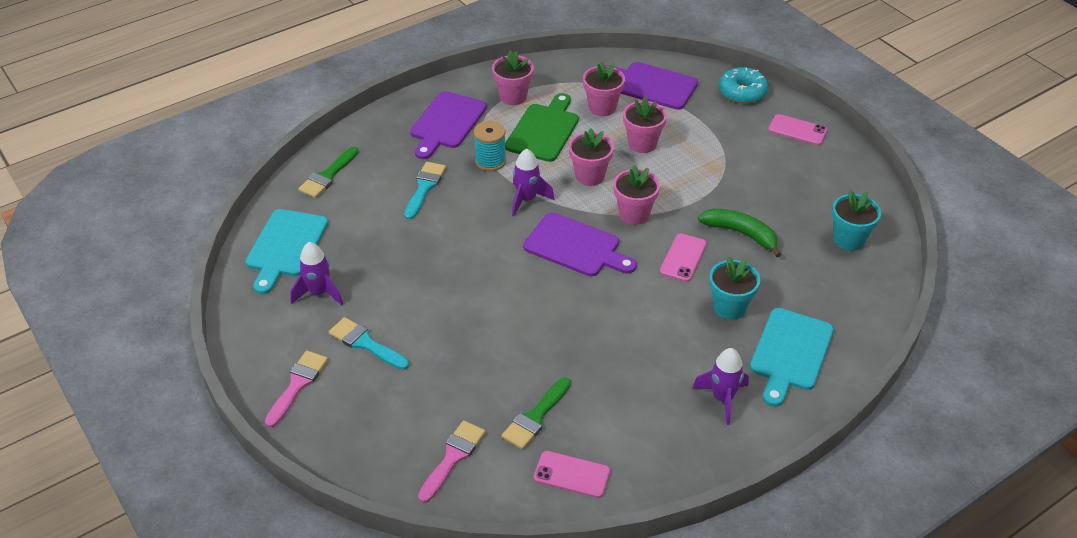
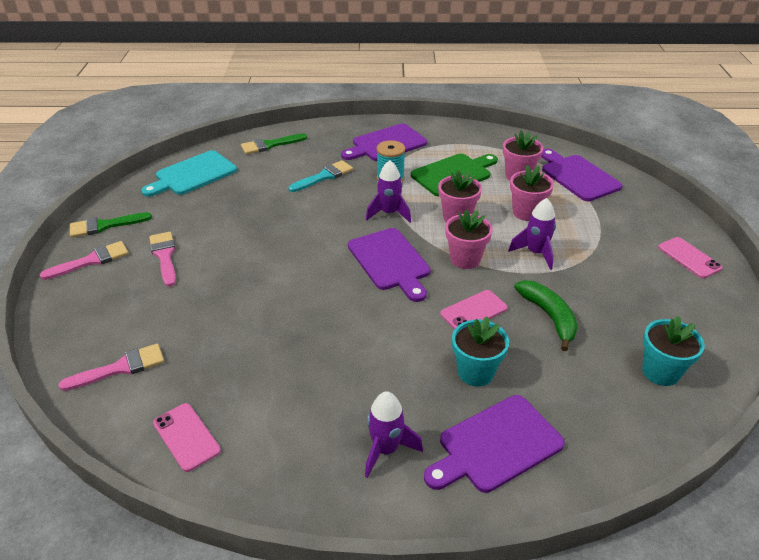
camera: 35 degrees right, 5 degrees down
purple rocket [290,242,343,305] -> purple rocket moved to [508,198,556,270]
turquoise brush [329,317,409,370] -> pink brush [149,232,176,287]
pink flower pot [492,50,534,105] -> none
green brush [501,377,571,450] -> green brush moved to [70,212,152,238]
turquoise donut [719,67,768,104] -> none
turquoise cutting board [750,308,834,407] -> purple cutting board [424,395,565,493]

